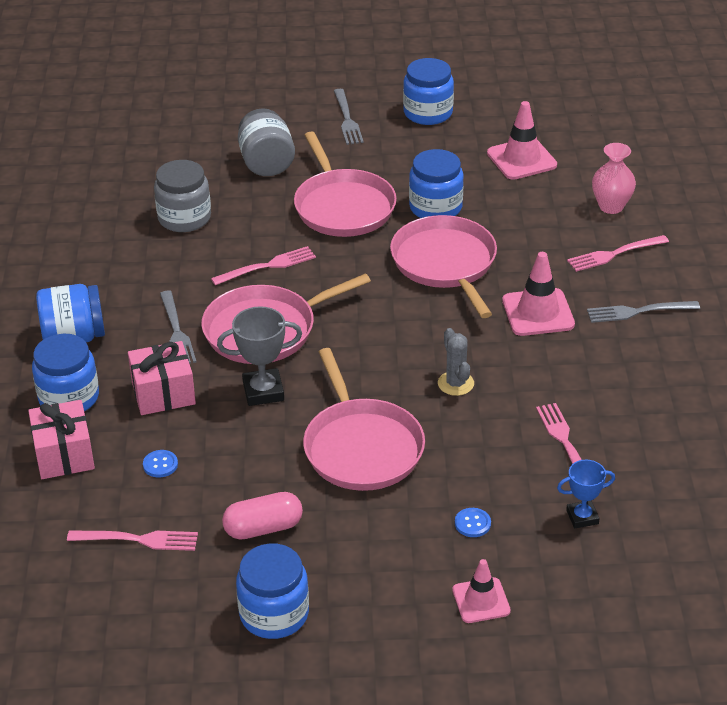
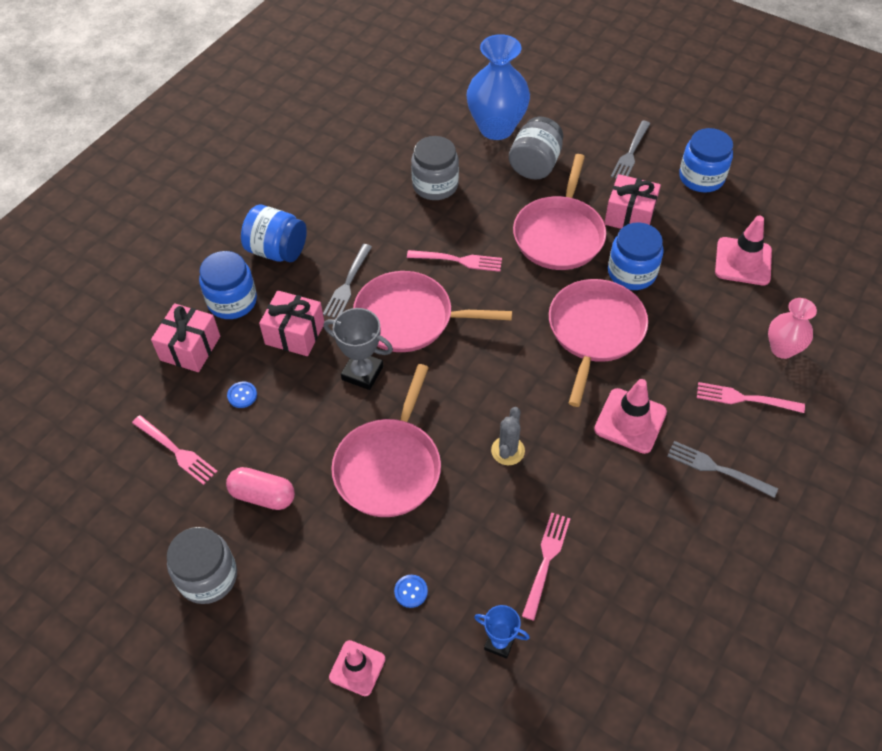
camera: 35 degrees right, 15 degrees up
blue jar [236,543,309,639] -> grey jar [167,527,237,604]
none -> blue vase [466,34,530,140]
none -> pink gift [604,174,661,229]

